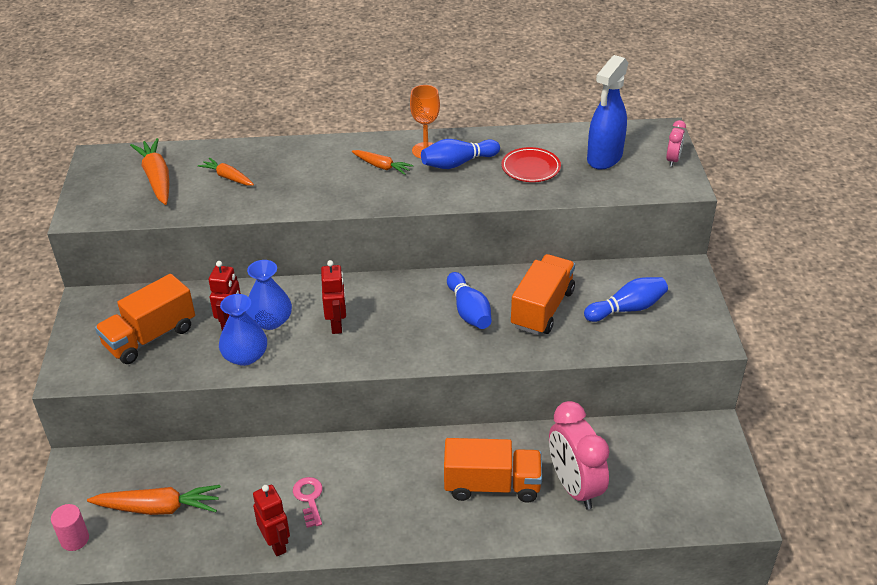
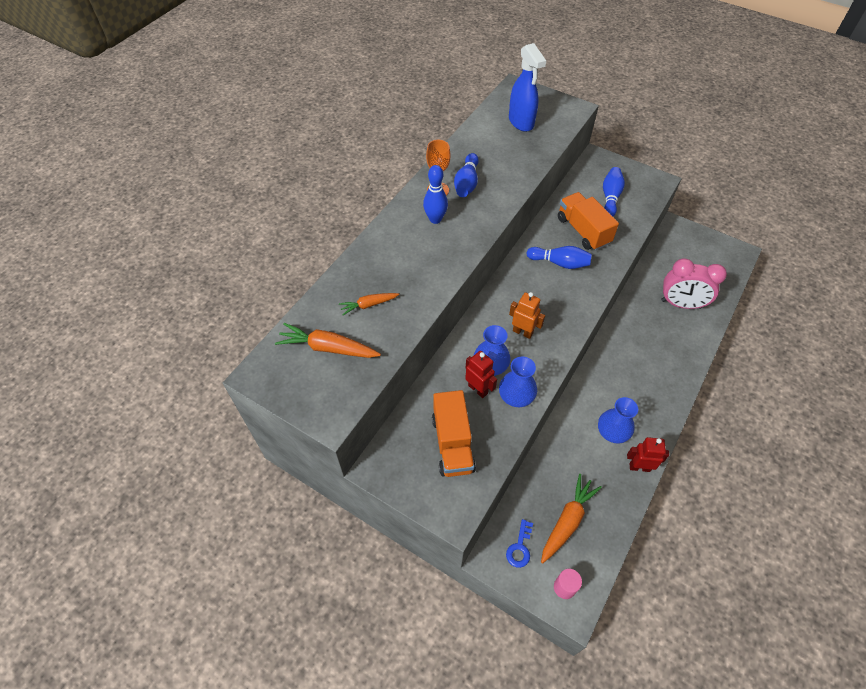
camera: 55 degrees left, 15 degrees up
pink key [293,477,323,528] -> blue vase [598,397,638,444]
red robot [321,260,346,334] -> orange robot [509,292,545,339]
orange carrot [352,150,413,175] -> blue bowling pin [423,165,448,224]
orange truck [444,438,542,503] -> none
red plate [502,147,561,182] -> none
pink clock [666,120,686,167] -> none
none -> blue key [506,519,533,568]

